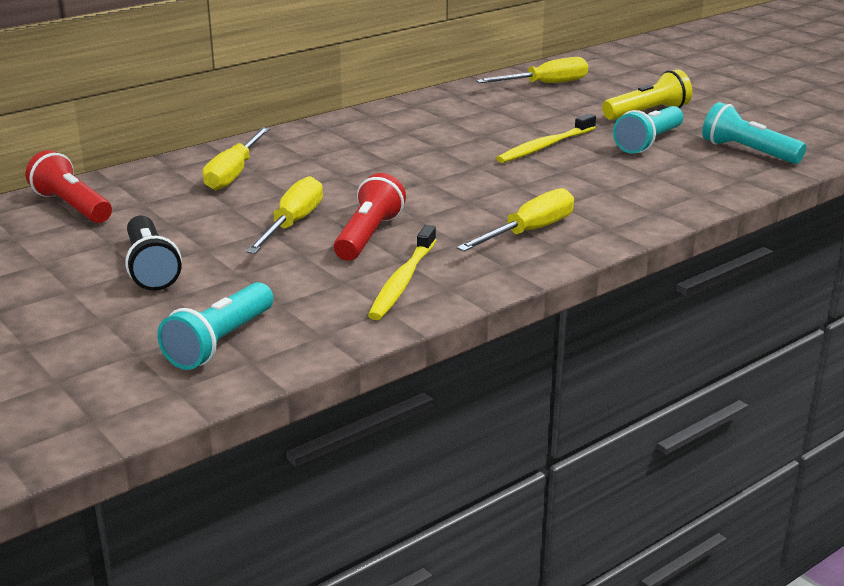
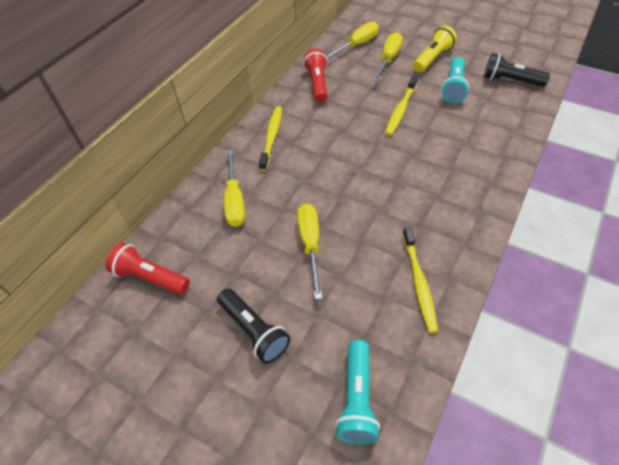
camera: 20 degrees left, 25 degrees up
red flashlight [334,173,406,261] -> red flashlight moved to [303,49,328,103]
yellow screwdriver [456,188,574,252] -> yellow screwdriver moved to [373,32,403,81]
turquoise flashlight [702,102,806,164] -> black flashlight [483,53,550,87]
none -> yellow toothbrush [259,106,282,171]

